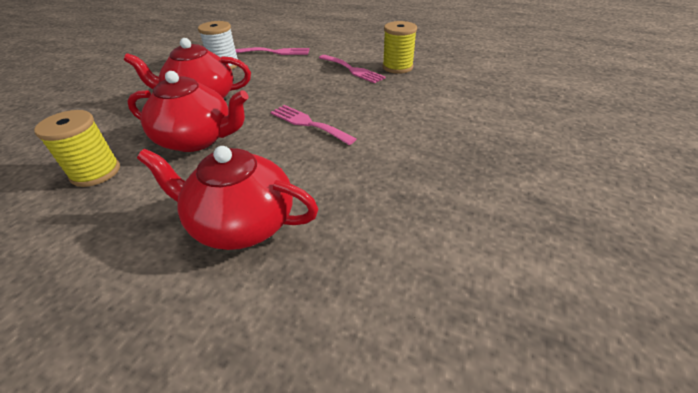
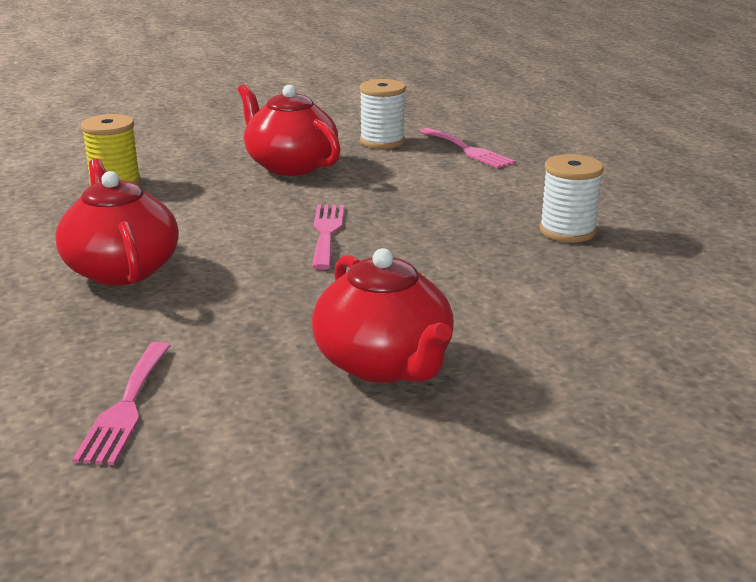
camera: 50 degrees right, 15 degrees down
red teapot [127,71,249,152] -> red teapot moved to [312,248,454,383]
pink fork [319,55,385,83] -> pink fork moved to [72,342,171,465]
yellow spool [382,21,417,74] -> white spool [540,154,604,243]

